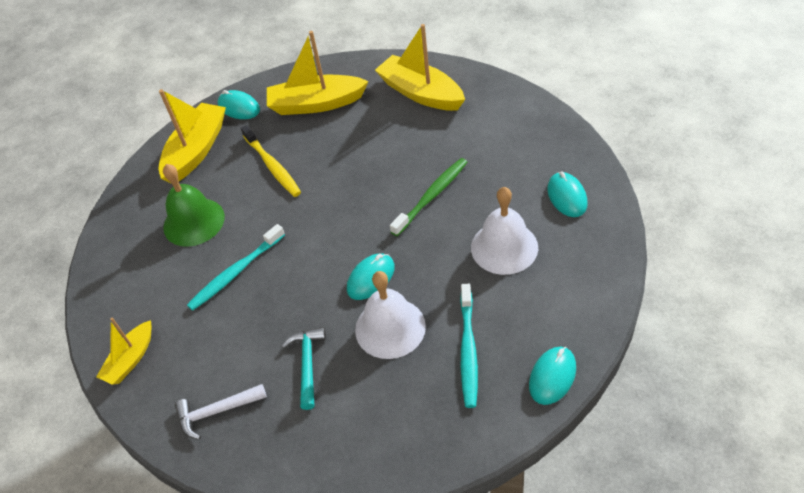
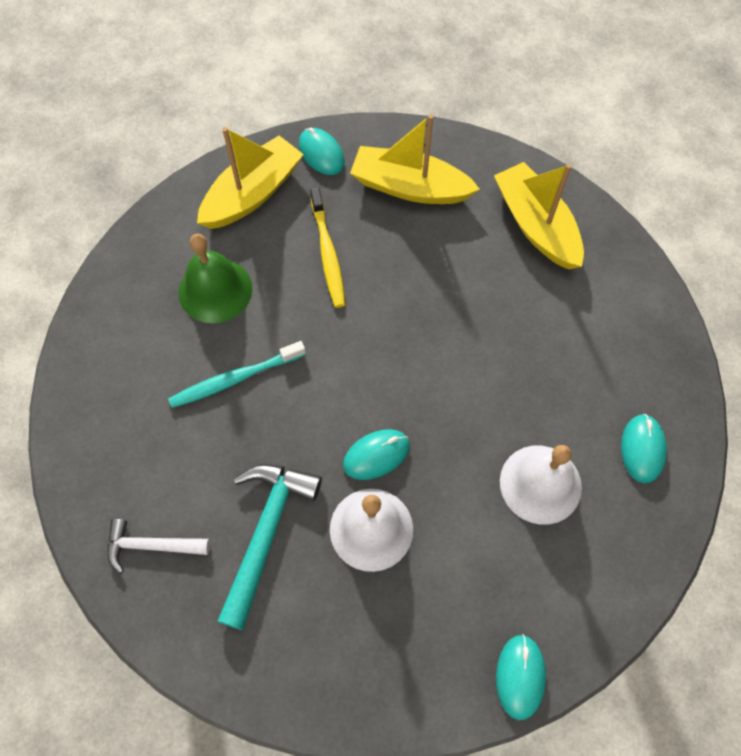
camera: 15 degrees right, 15 degrees up
yellow boat [96,318,152,385] -> none
turquoise hammer [281,327,326,410] -> turquoise hammer [217,464,322,630], size x1.63
green toothbrush [390,158,468,236] -> none
turquoise toothbrush [460,284,478,408] -> none
turquoise mouse [529,347,576,405] -> turquoise mouse turned 45 degrees counterclockwise [496,634,546,720]

